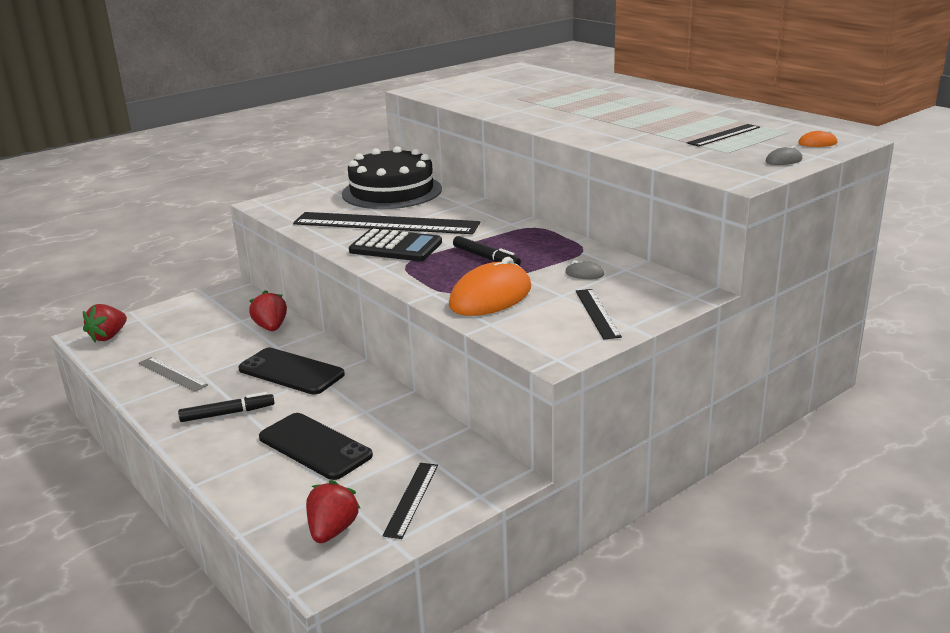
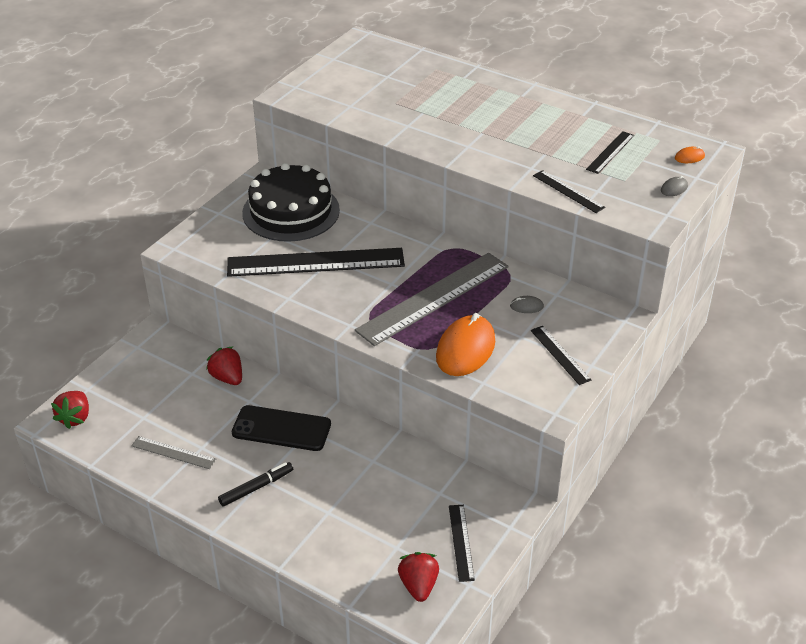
camera: 20 degrees left, 15 degrees up
black phone [259,413,373,480] -> none
black calculator [349,229,442,261] -> none
black marker [453,236,521,266] -> grey ruler [355,253,509,346]
none -> black ruler [533,170,605,213]

